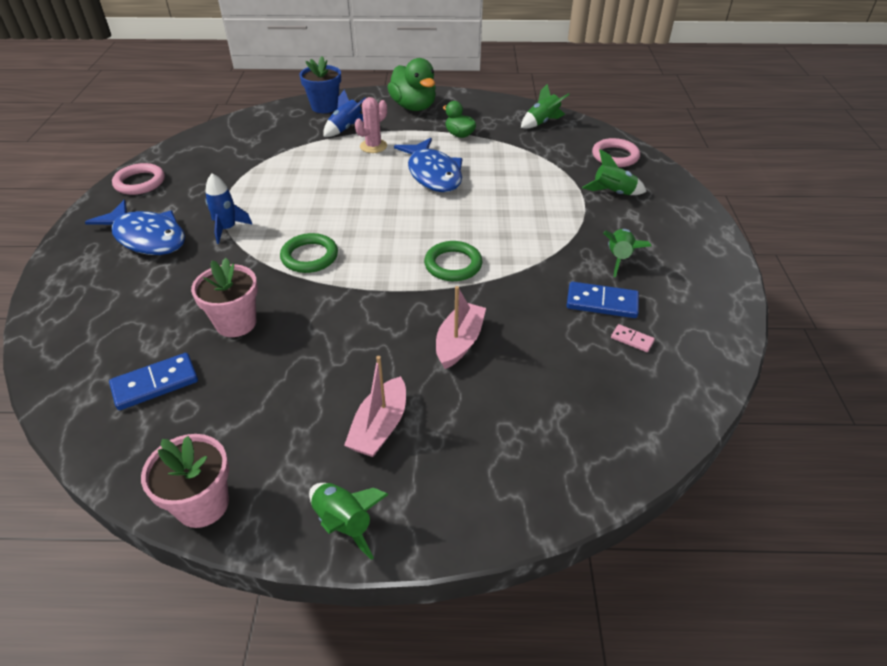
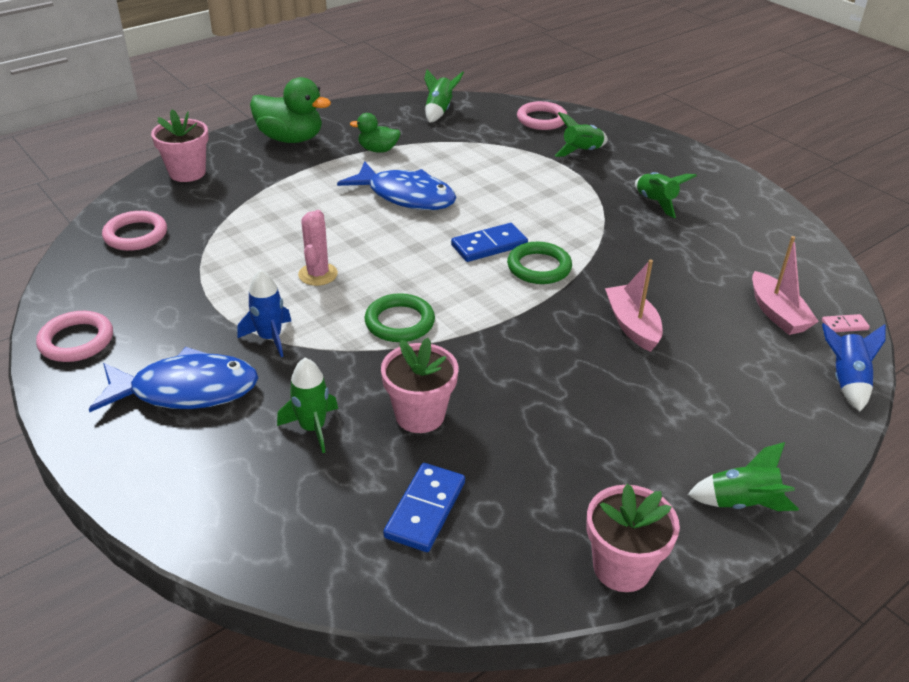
camera: 40 degrees left, 5 degrees down
blue flower pot [299,56,341,113] -> pink flower pot [151,109,209,182]
blue rocket [323,90,366,137] -> blue rocket moved to [822,323,886,411]
pink boat [344,356,406,457] -> pink boat moved to [752,236,819,335]
pink cactus [355,97,387,153] -> pink cactus moved to [298,210,338,286]
blue domino [566,282,639,318] -> blue domino moved to [451,223,528,262]
pink domino [611,324,655,352] -> pink domino moved to [822,314,870,332]
none -> pink ring [102,211,167,251]
none -> green rocket [277,358,338,453]

